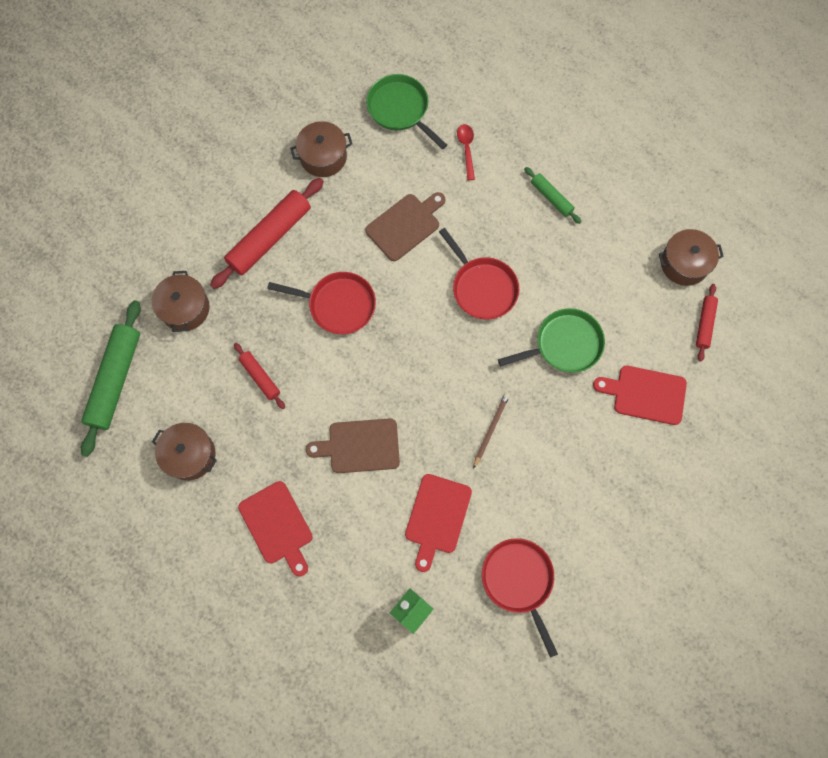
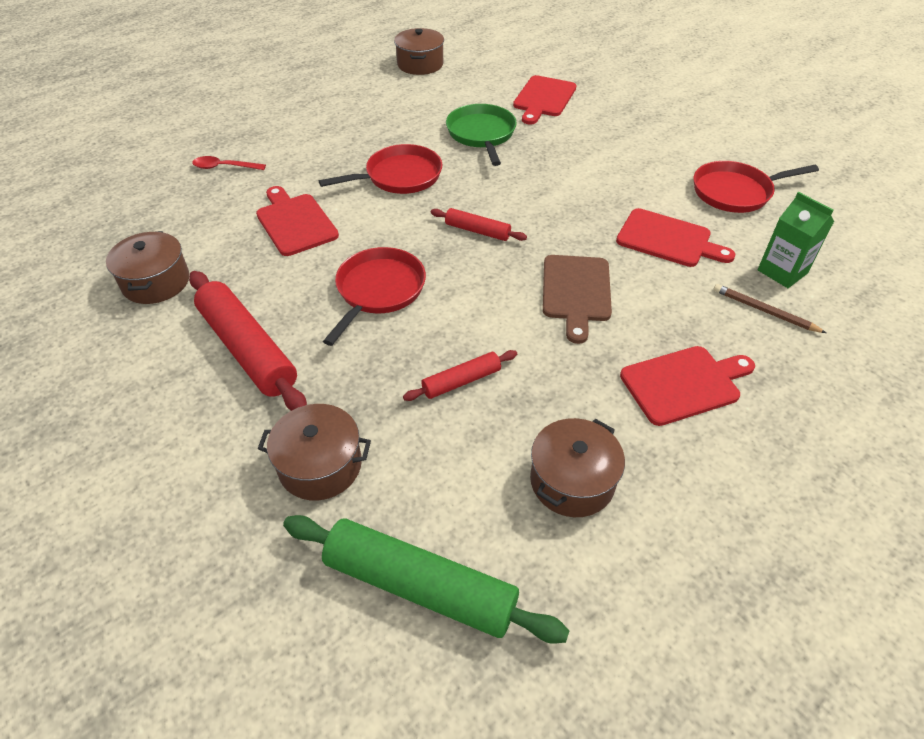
camera: 80 degrees left, 25 degrees down
brown cutting board [365,192,446,261] -> red cutting board [256,186,339,256]
green pan [366,74,447,149] -> none
brown pencil [473,393,510,469] -> brown pencil moved to [713,284,826,333]
green rolling pin [524,167,582,224] -> none
red rolling pin [696,284,718,362] -> red rolling pin moved to [431,208,527,241]

